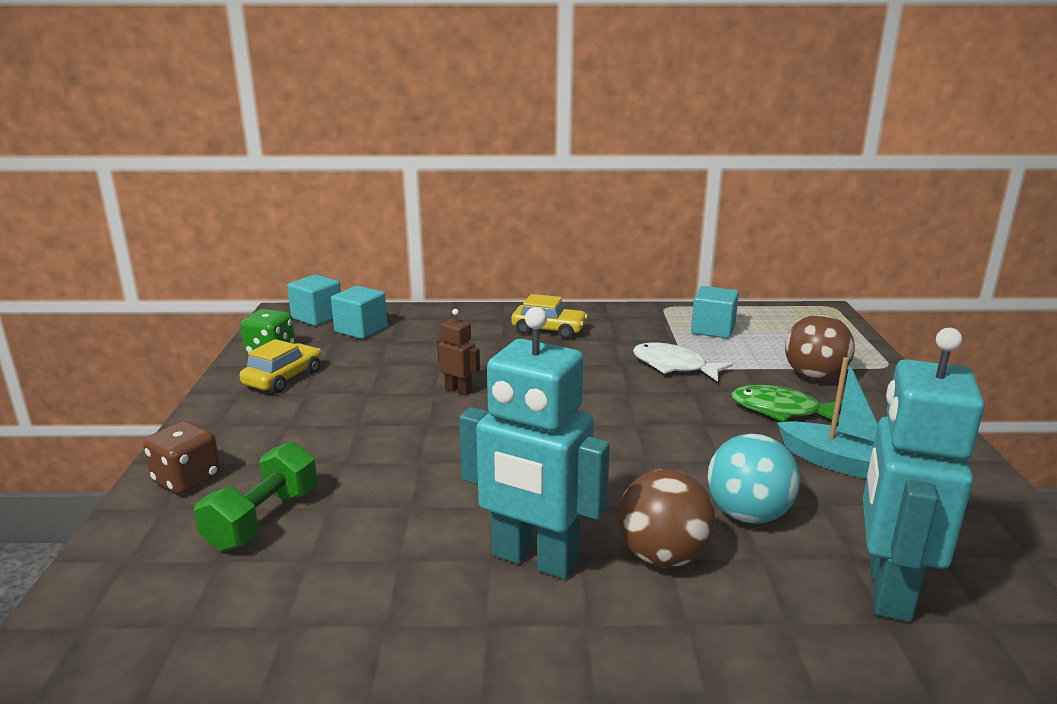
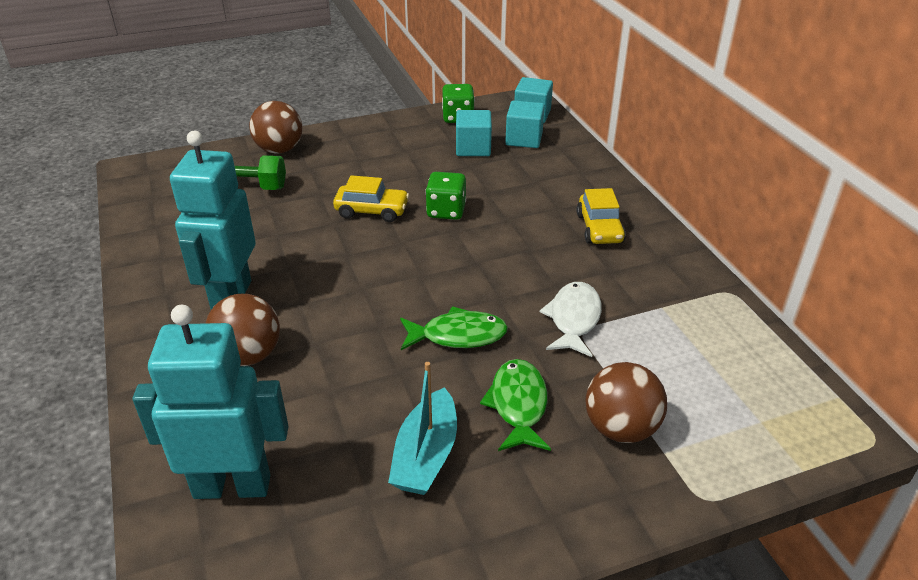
camera: 70 degrees right, 15 degrees up
brown dice [143,421,221,494] -> brown ball [249,101,302,154]
yellow car [240,339,321,394] -> yellow car moved to [333,175,409,222]
brown robot [437,309,480,396] -> green dice [425,172,466,220]
turquoise cube [691,286,739,338] -> turquoise cube moved to [456,110,492,156]
turquoise ball [708,434,800,524] -> none
none -> green fish [400,306,508,350]

